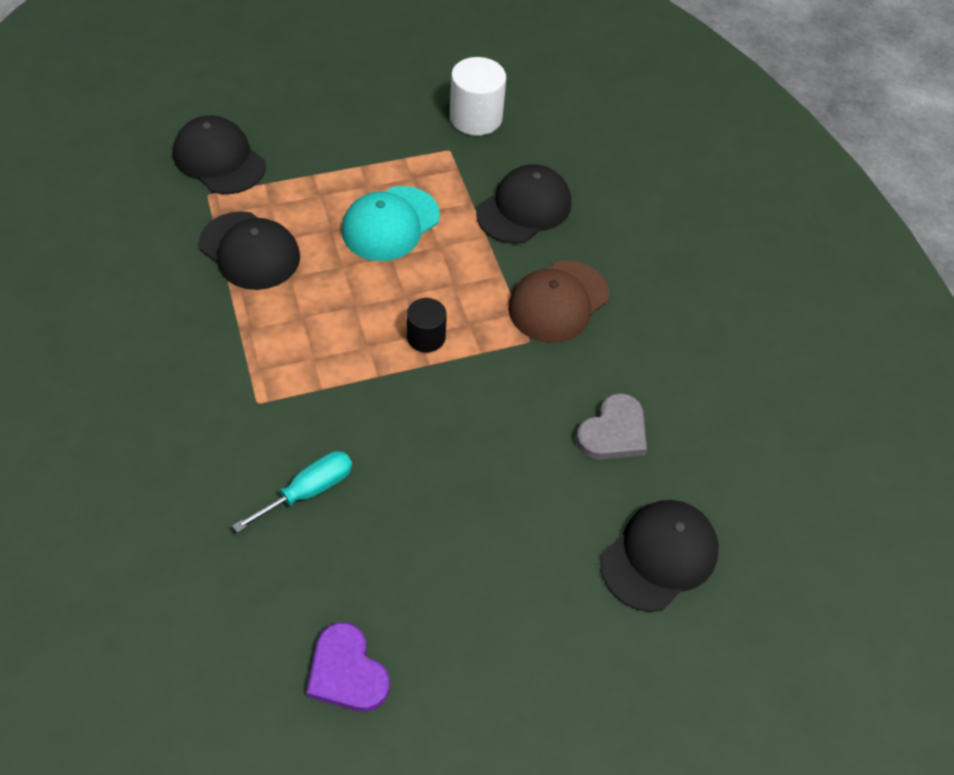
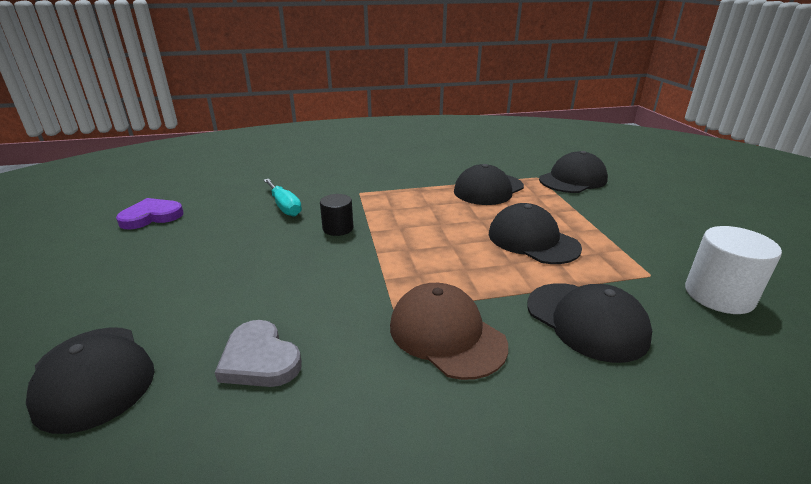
camera: 100 degrees right, 25 degrees down
turquoise cap [341,186,440,261] -> black cap [489,203,582,264]
black cylinder [407,298,447,352] -> black cylinder moved to [320,194,353,236]

